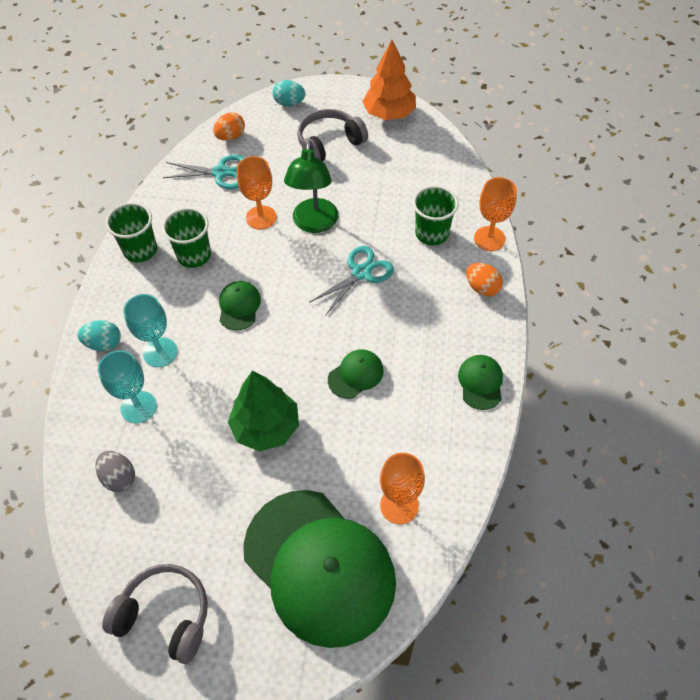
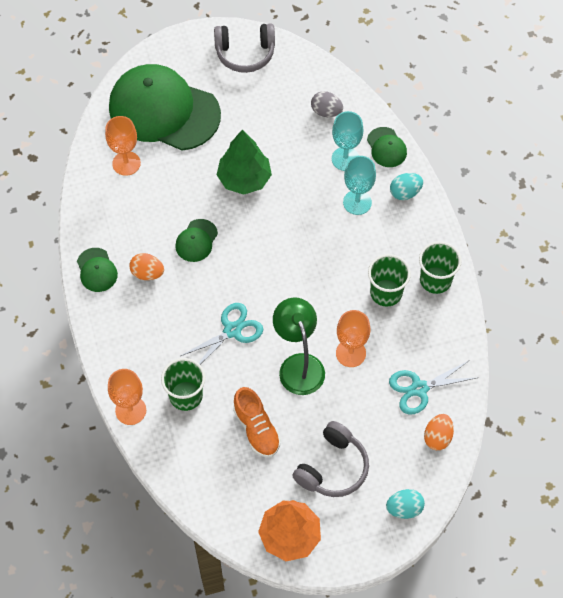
camera: 155 degrees right, 5 degrees up
green cap [219,281,261,331] -> green cap moved to [367,127,407,167]
turquoise scissors [309,246,394,316] -> turquoise scissors turned 150 degrees counterclockwise [181,303,263,364]
orange egg [466,263,503,297] -> orange egg moved to [130,253,164,280]
none -> orange shoe [233,387,281,457]

